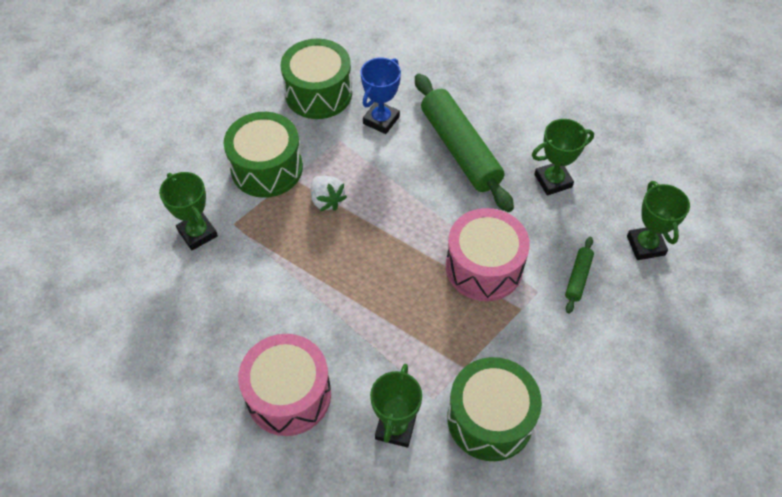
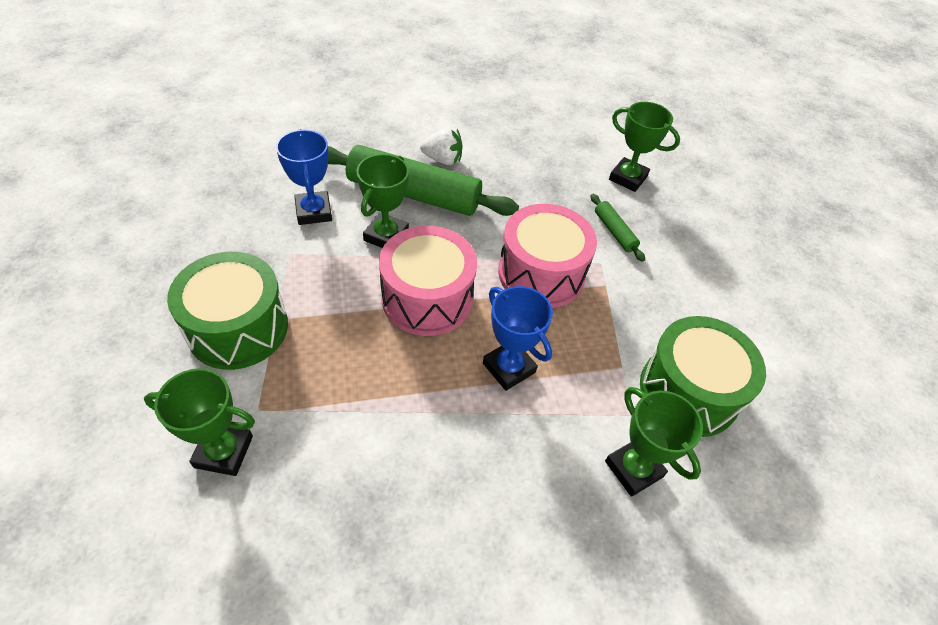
camera: 50 degrees left, 5 degrees down
pink drum [238,334,331,436] -> pink drum moved to [379,226,477,336]
green drum [281,39,352,119] -> none
white strawberry [311,176,347,211] -> white strawberry moved to [420,127,463,165]
green trophy [532,119,594,195] -> green trophy moved to [357,154,409,248]
none -> blue trophy [483,286,553,391]

